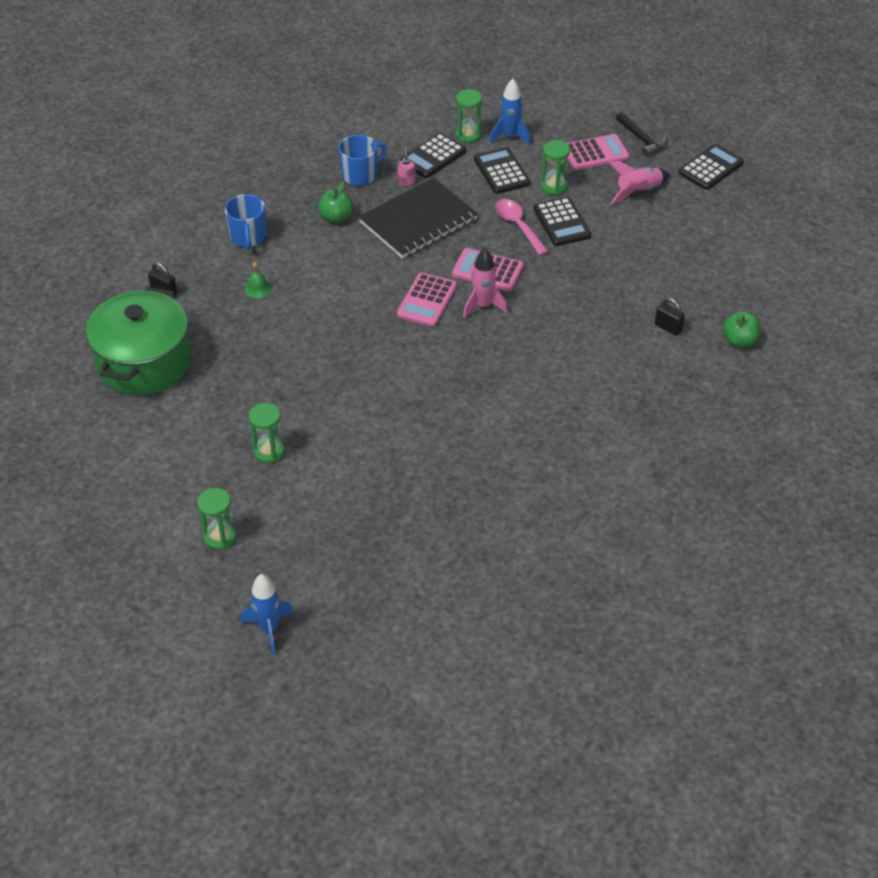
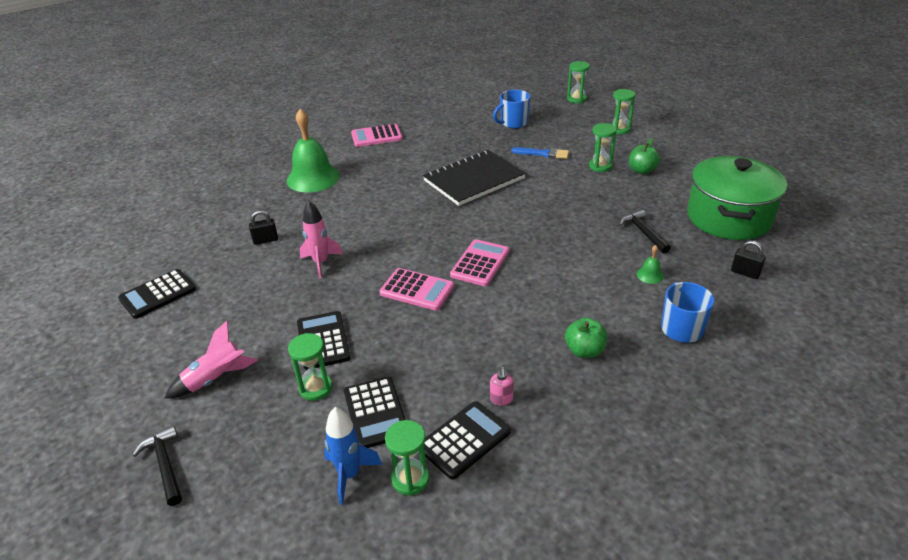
camera: 175 degrees left, 10 degrees down
blue rocket [240,574,294,654] -> green hourglass [567,61,590,103]
blue mug [339,135,387,186] -> blue mug moved to [493,90,530,128]
black notebook [359,178,478,259] -> black notebook moved to [423,150,526,206]
pink rocket [463,248,508,319] -> pink rocket moved to [299,201,343,278]
pink spoon [495,199,549,255] -> none
pink calculator [567,134,629,170] -> pink calculator moved to [351,124,403,147]
black padlock [655,298,685,336] -> black padlock turned 60 degrees counterclockwise [249,210,278,245]
black calculator [678,144,744,190] -> black calculator moved to [118,269,196,319]
green apple [722,311,761,347] -> green apple moved to [629,138,660,174]
none -> green bell [287,109,340,192]
none -> blue brush [512,147,569,159]
none -> black hammer [619,210,671,254]

